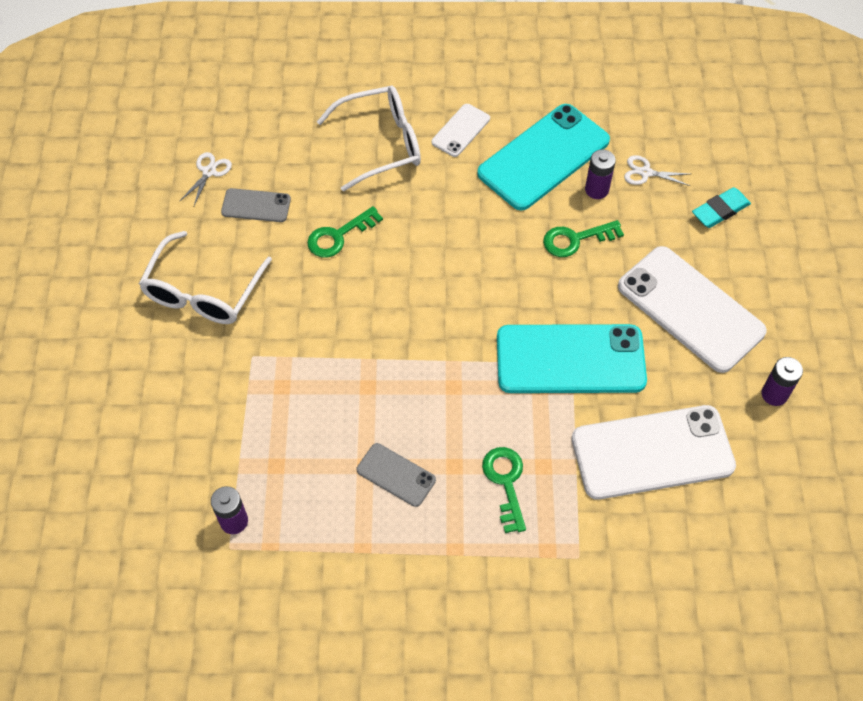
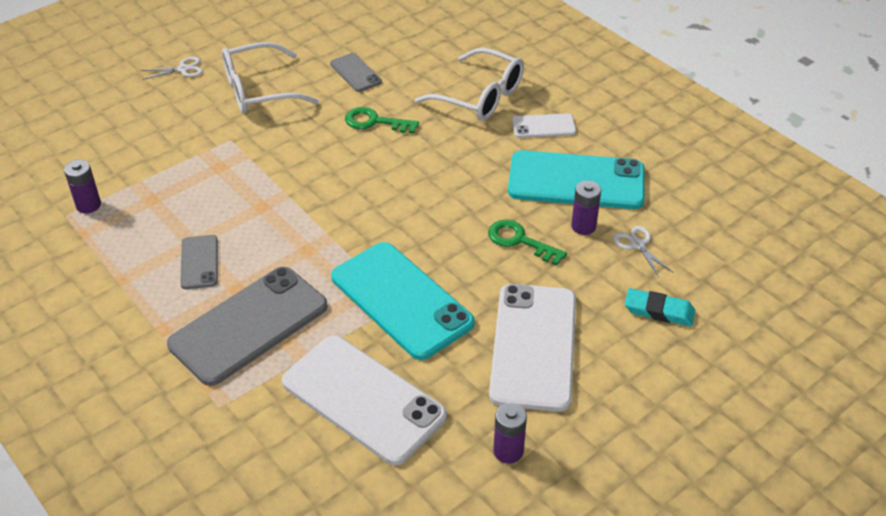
camera: 50 degrees right, 15 degrees down
white scissors [179,152,232,206] -> white scissors moved to [141,57,203,80]
green key [482,447,526,533] -> grey phone [167,267,328,386]

